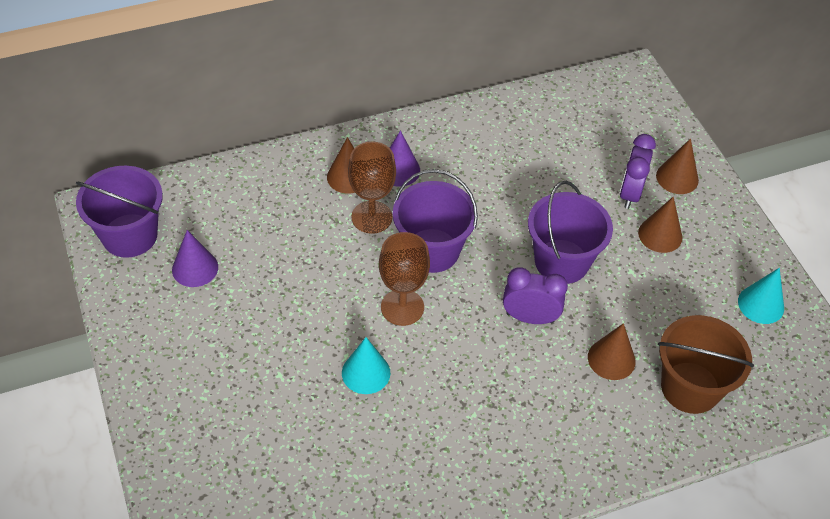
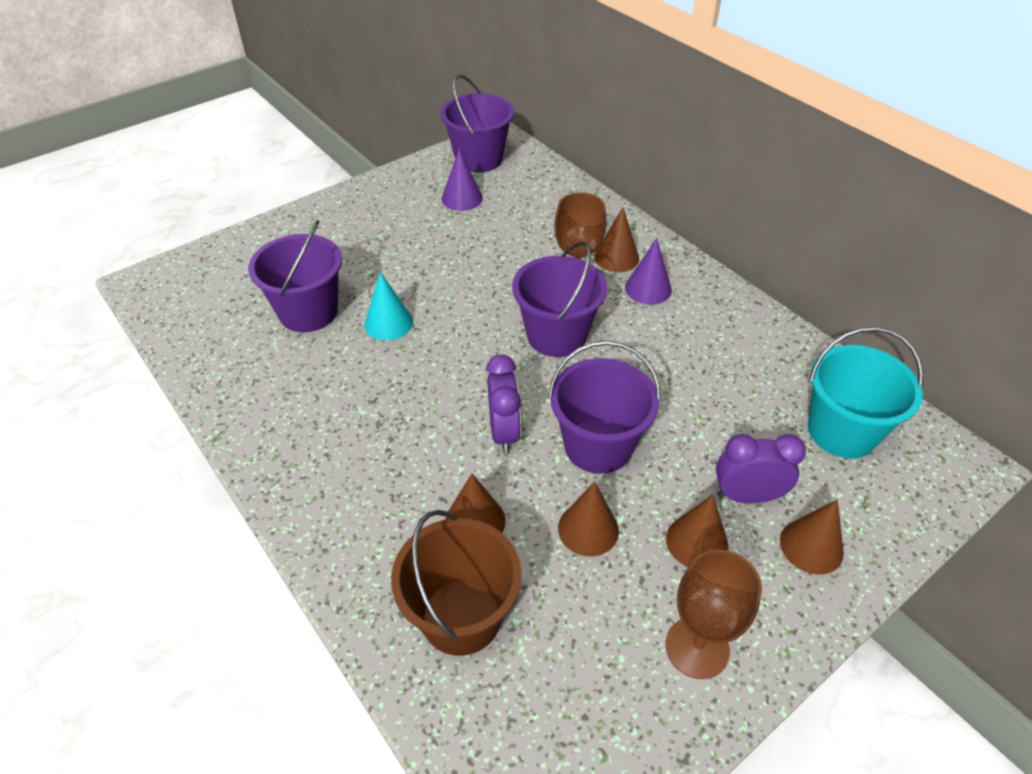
camera: 75 degrees right, 5 degrees down
brown goblet [379,232,430,326] -> brown goblet moved to [666,549,762,679]
turquoise cone [738,268,784,324] -> none
none -> purple bucket [248,220,342,332]
none -> brown cone [558,482,619,556]
none -> turquoise bucket [808,327,923,458]

